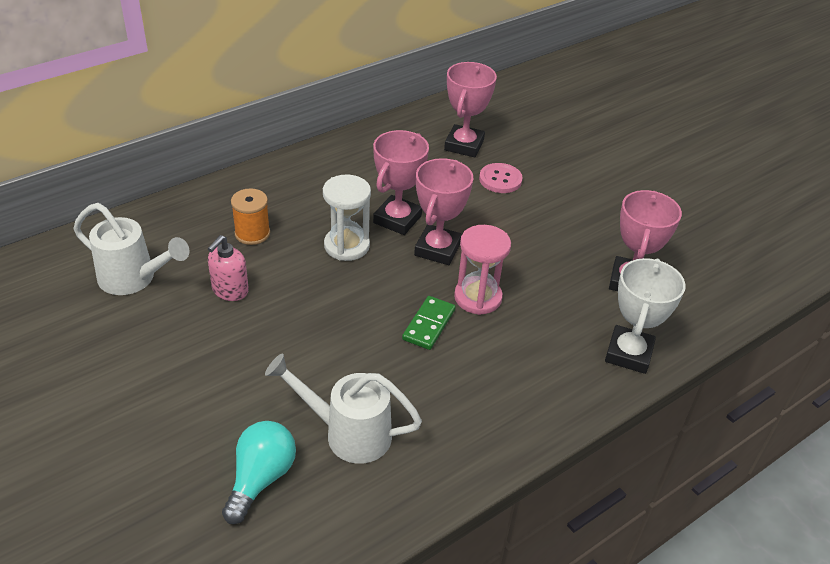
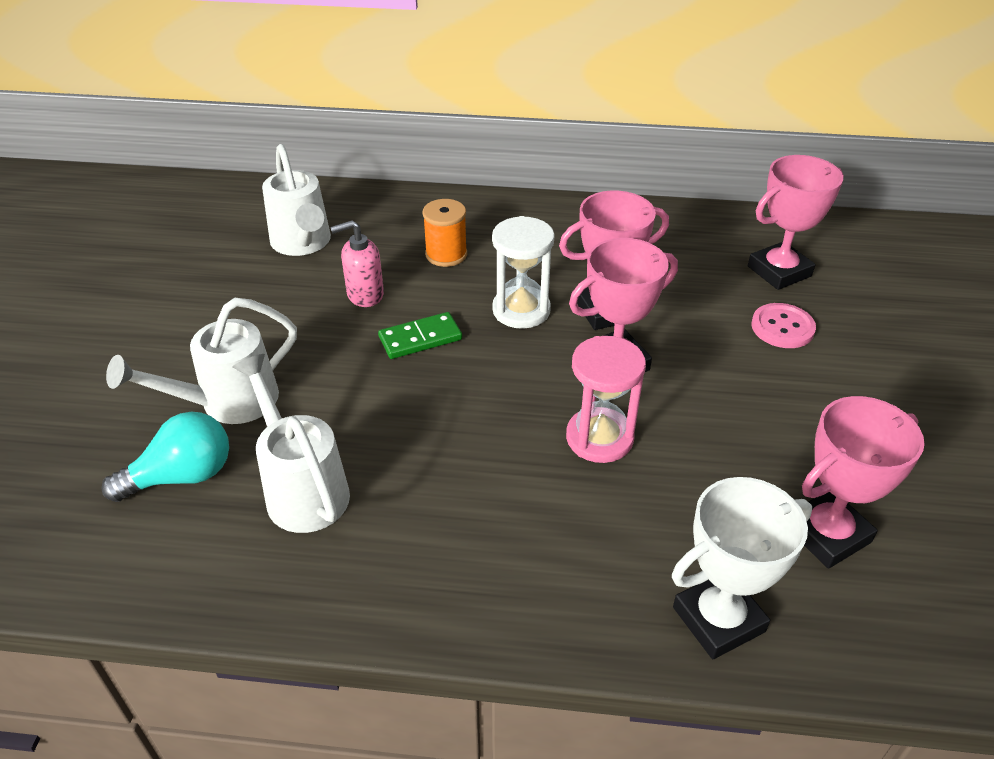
camera: 45 degrees right, 0 degrees up
green domino [402,296,456,350] -> green domino moved to [378,312,462,359]
none -> white watering can [106,298,297,424]

